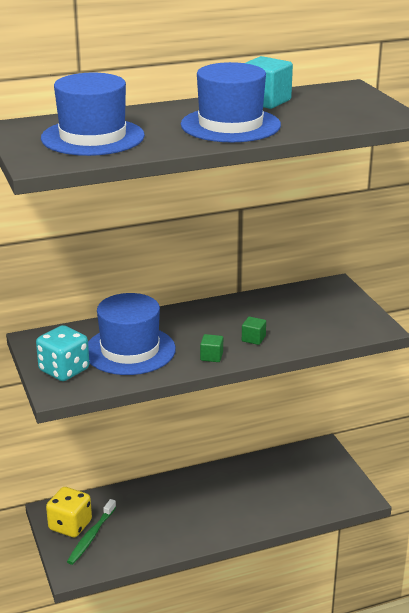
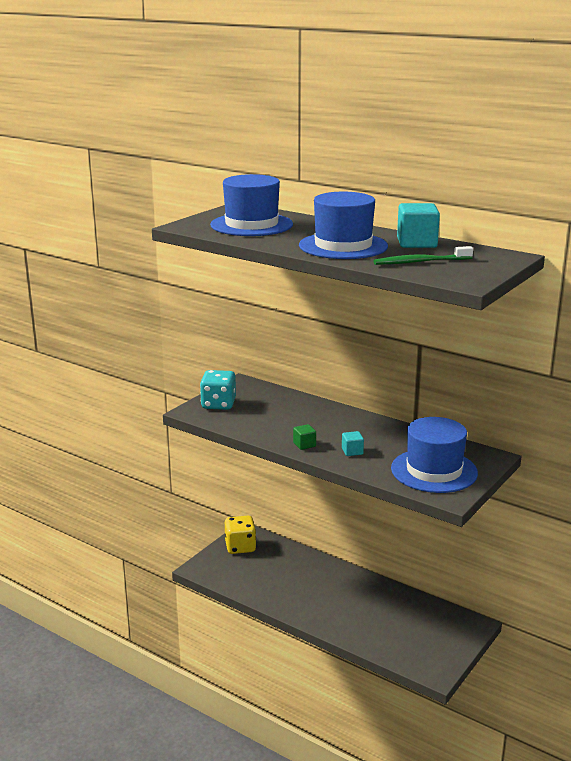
camera: 55 degrees right, 5 degrees down
green toothbrush [67,499,116,565] -> green toothbrush moved to [374,246,473,265]
blue hat [88,293,176,375] -> blue hat moved to [391,417,478,493]
green cube [242,317,266,345] -> turquoise cube [342,431,364,456]

